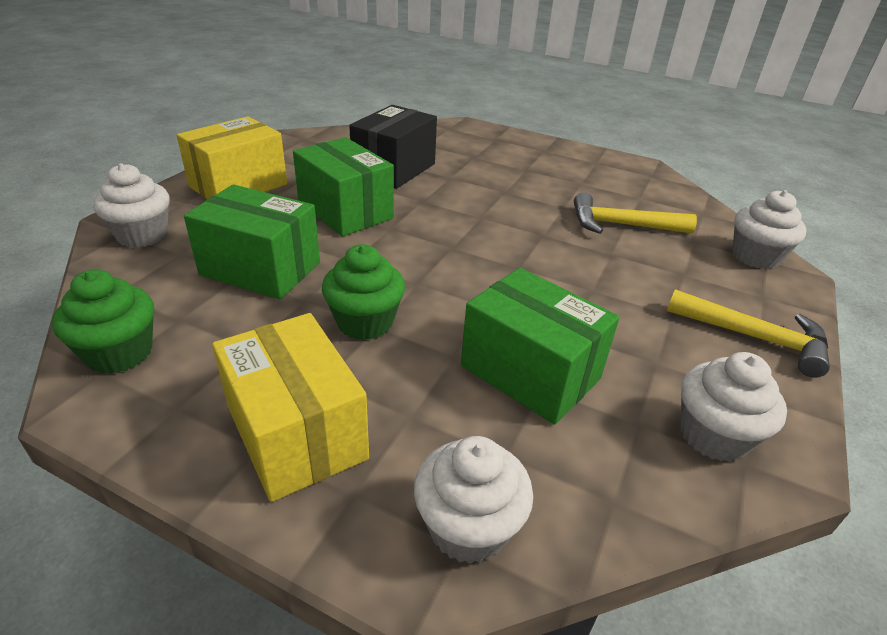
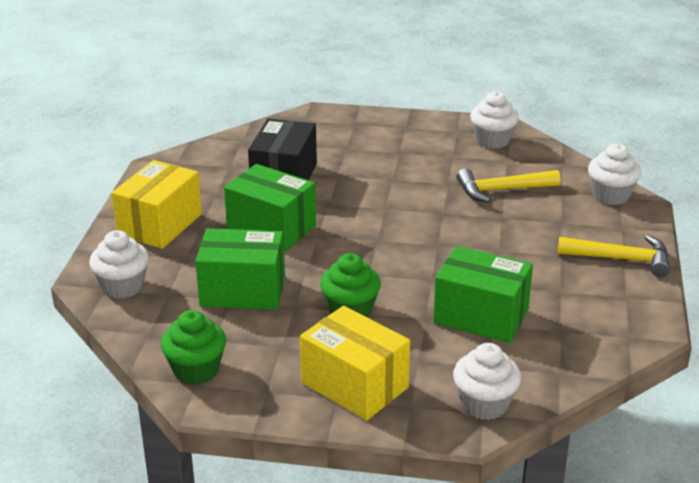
camera: 15 degrees left, 5 degrees down
white cupcake [680,352,787,462] -> white cupcake moved to [470,91,519,149]

